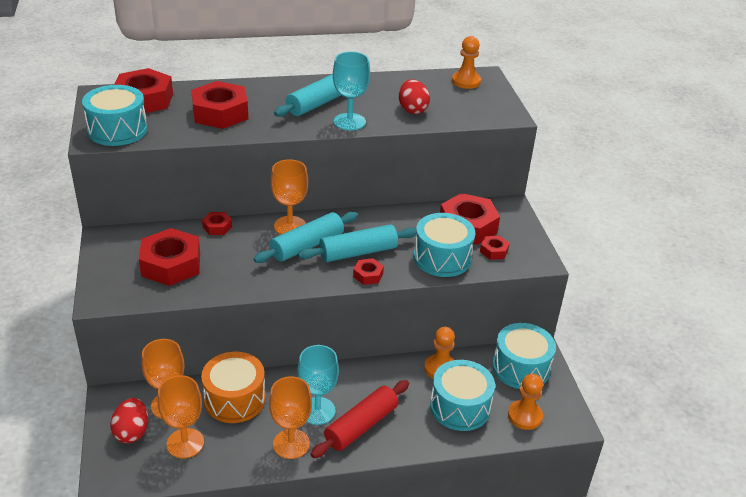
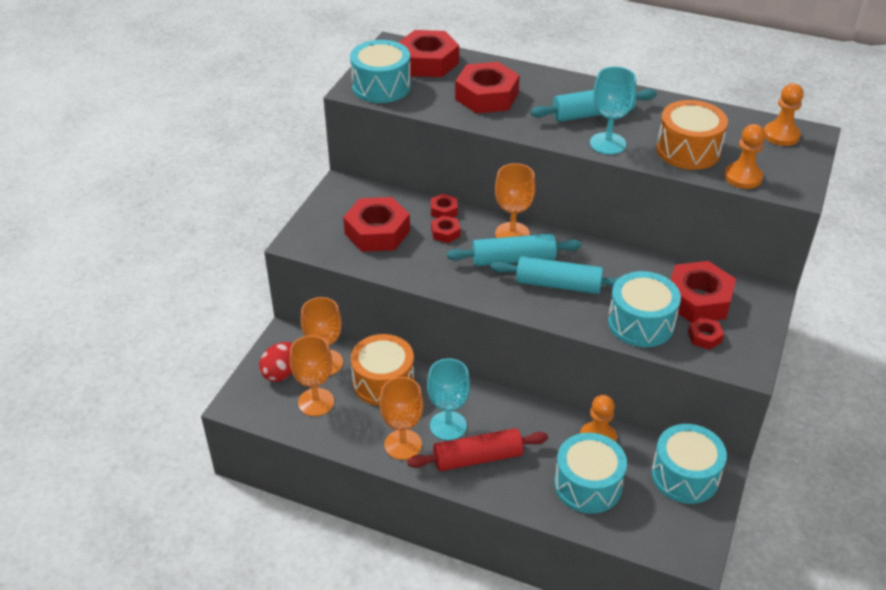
camera: 35 degrees right, 5 degrees up
red nut [353,258,384,285] -> red nut moved to [431,215,460,243]
red egg [399,79,430,114] -> orange drum [656,100,728,170]
orange pawn [508,374,543,430] -> orange pawn moved to [724,124,765,189]

